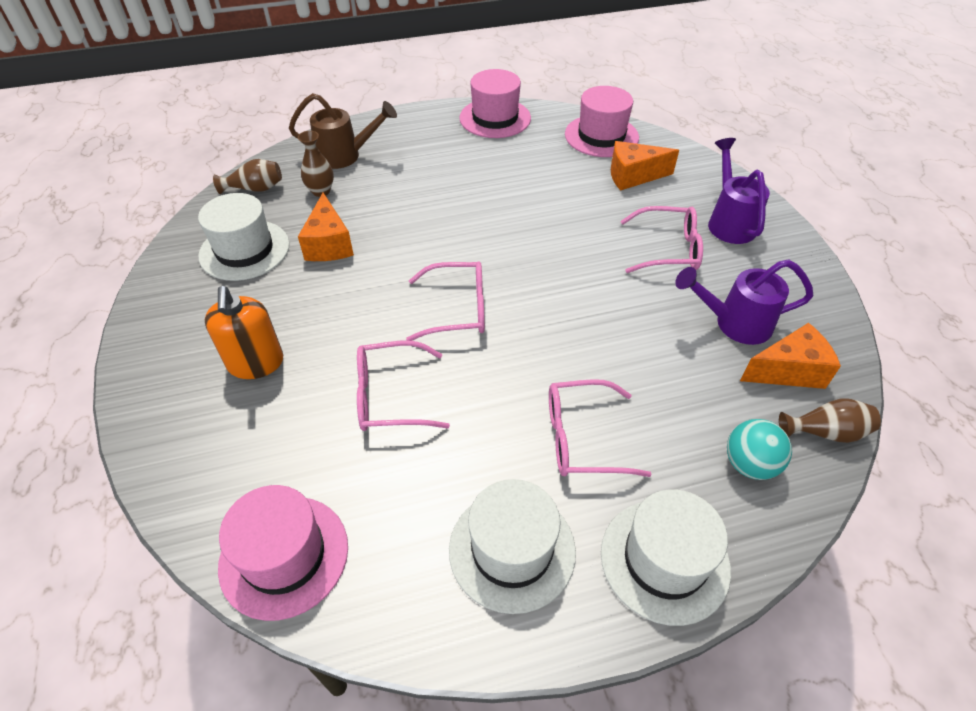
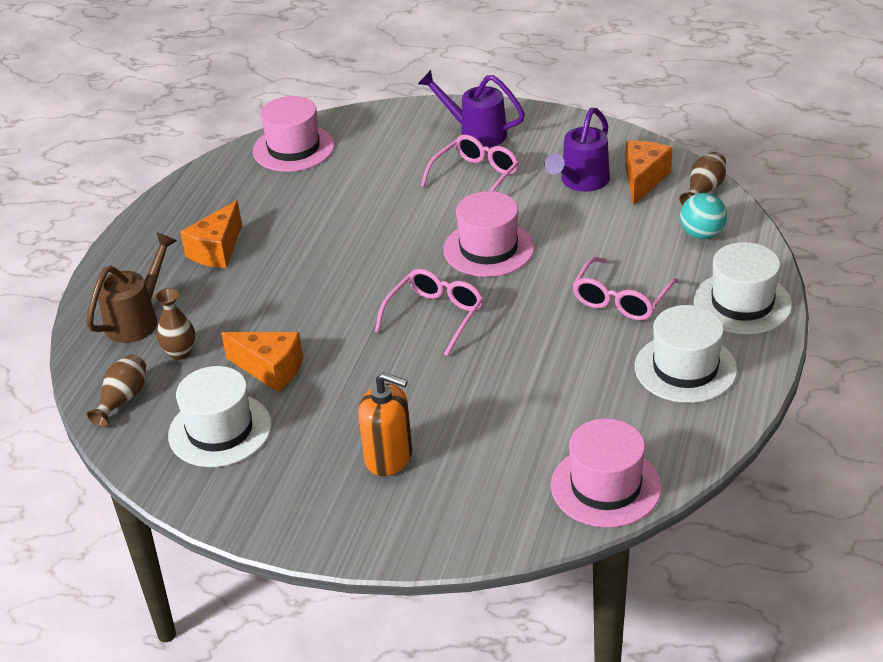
camera: 55 degrees left, 10 degrees down
pink glasses [357,341,450,431] -> none
pink hat [459,69,531,138] -> pink hat moved to [443,191,534,277]
orange cheese [611,141,679,191] -> orange cheese moved to [180,200,242,268]

